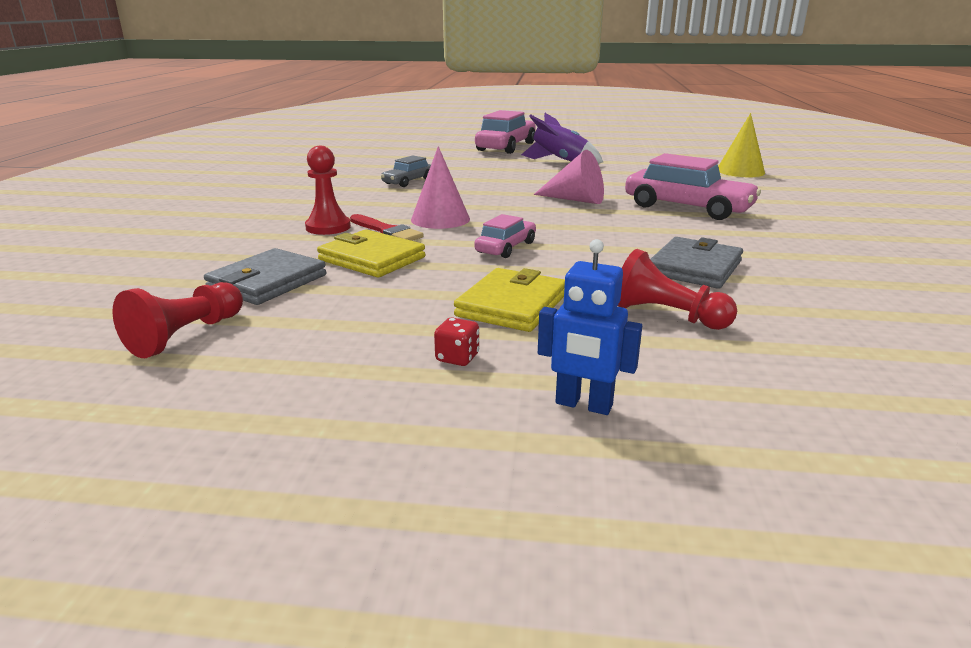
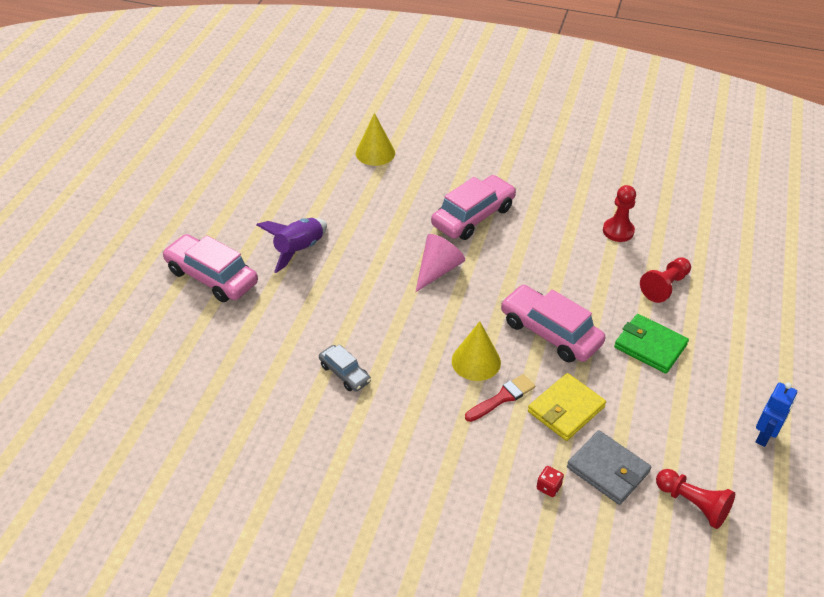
camera: 80 degrees left, 20 degrees up
red pawn [305,146,351,235] -> red pawn moved to [603,185,636,242]
pink cone [411,146,470,229] -> yellow cone [452,321,501,381]
red dice [434,317,479,366] -> red dice moved to [537,466,564,497]
yellow wallet [454,268,565,332] -> green wallet [614,314,689,374]
pink car [474,214,536,258] -> pink car [500,285,606,363], size x1.84
blue robot [538,239,642,415] -> blue robot moved to [756,382,797,447]
grey wallet [650,237,743,289] -> none

